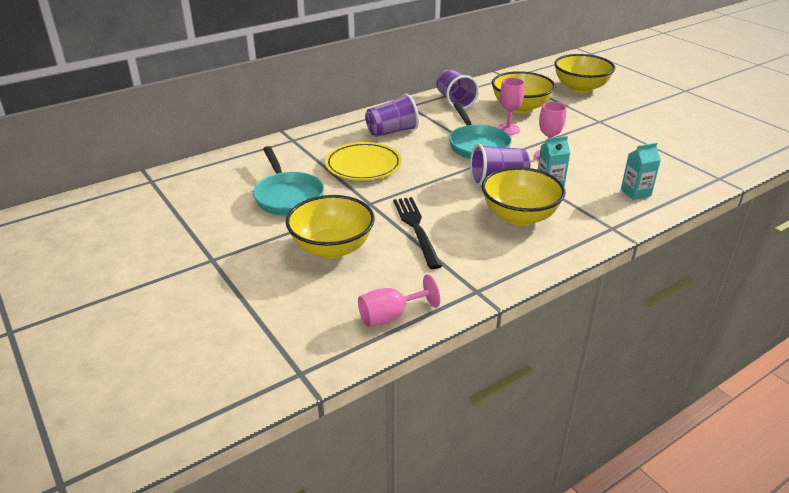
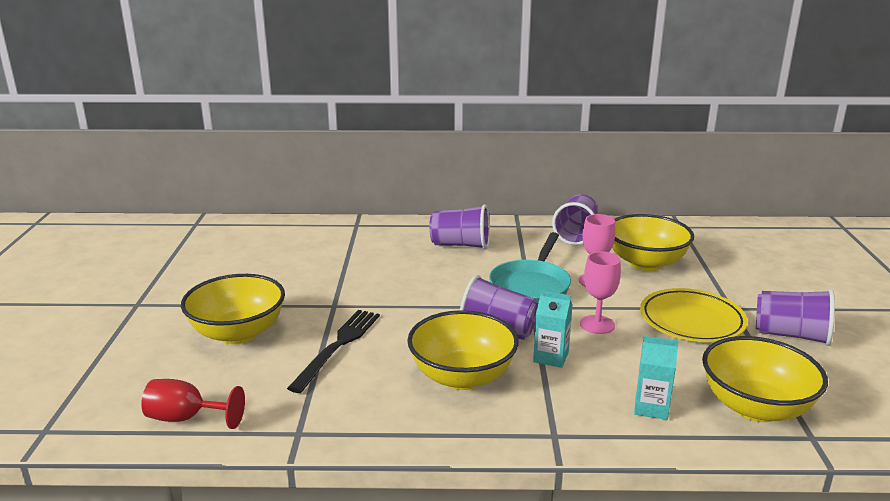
camera: 35 degrees right, 10 degrees down
turquoise pan [253,146,324,215] -> none
yellow plate [325,142,402,180] -> yellow plate moved to [640,288,748,342]
pink goblet [358,274,440,327] -> red goblet [141,379,245,429]
yellow bowl [554,54,615,93] -> yellow bowl moved to [702,336,828,422]
none -> purple cup [756,289,835,346]

